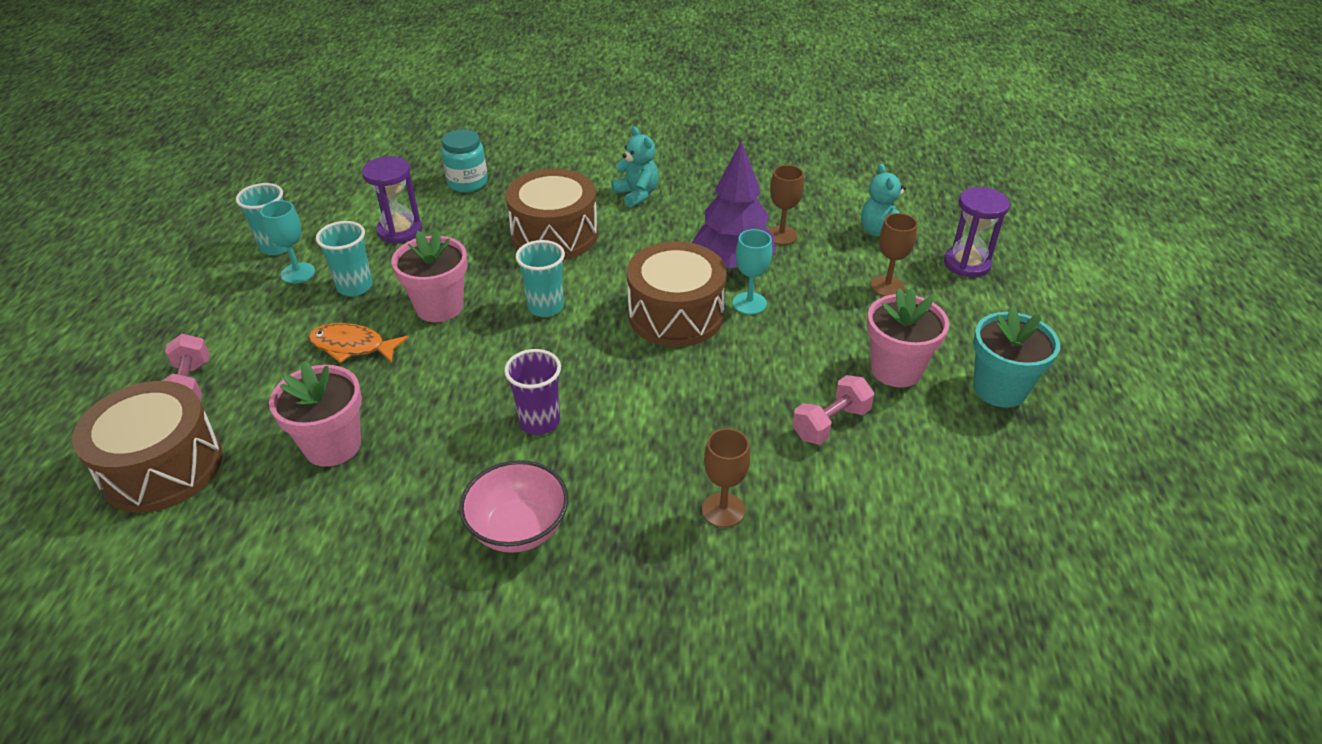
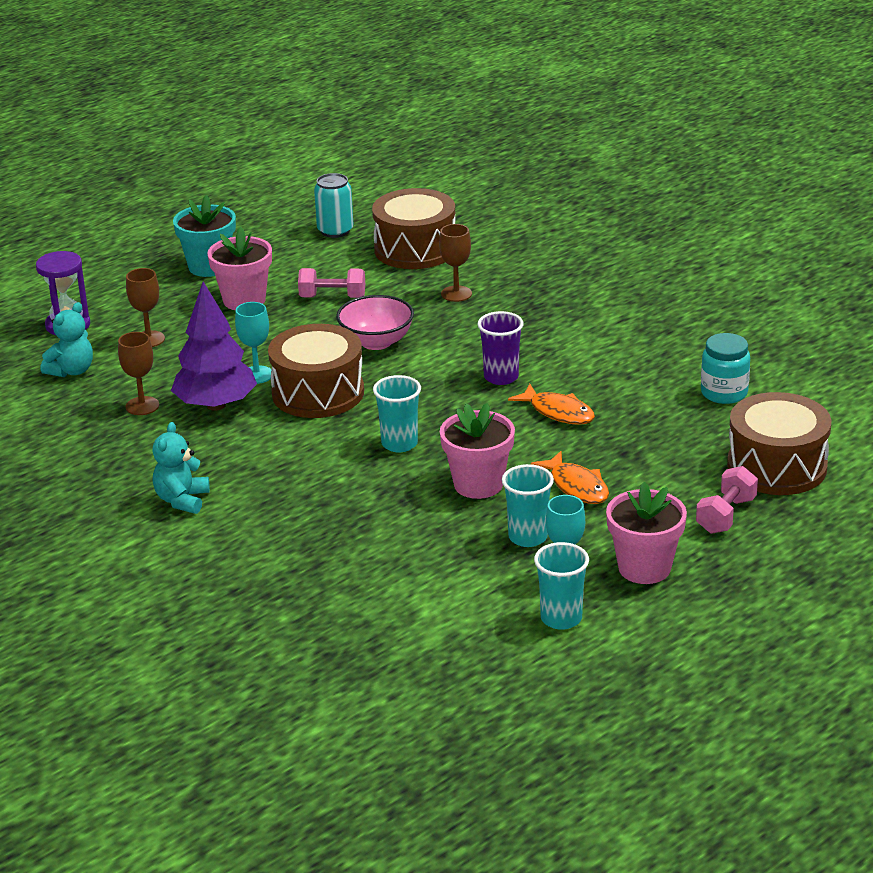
camera: 135 degrees left, 10 degrees down
pink flower pot [269,362,362,467] -> pink flower pot moved to [606,482,687,584]
purple hourglass [362,156,422,244] -> none
turquoise jar [441,129,488,192] -> turquoise jar moved to [701,333,750,404]
pink bowl [459,460,568,553] -> pink bowl moved to [336,295,414,350]
brown drum [506,169,598,260] -> brown drum moved to [372,188,455,269]
none -> turquoise can [314,173,354,238]
none -> orange fish [508,384,595,425]

